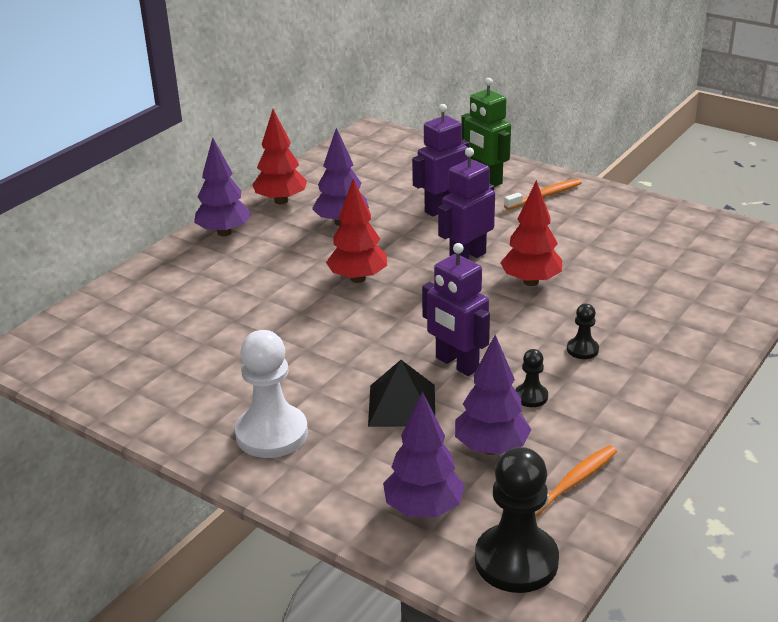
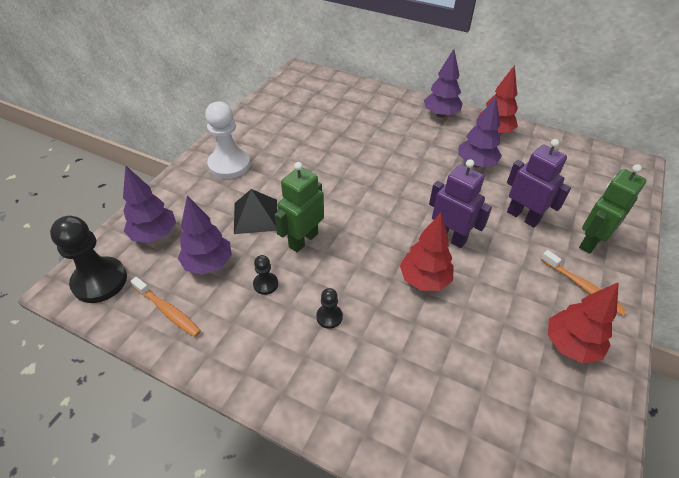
camera: 80 degrees right, 15 degrees up
red tree [326,179,387,283] -> red tree moved to [548,282,619,363]
purple robot [422,243,490,376] -> green robot [274,162,324,252]

